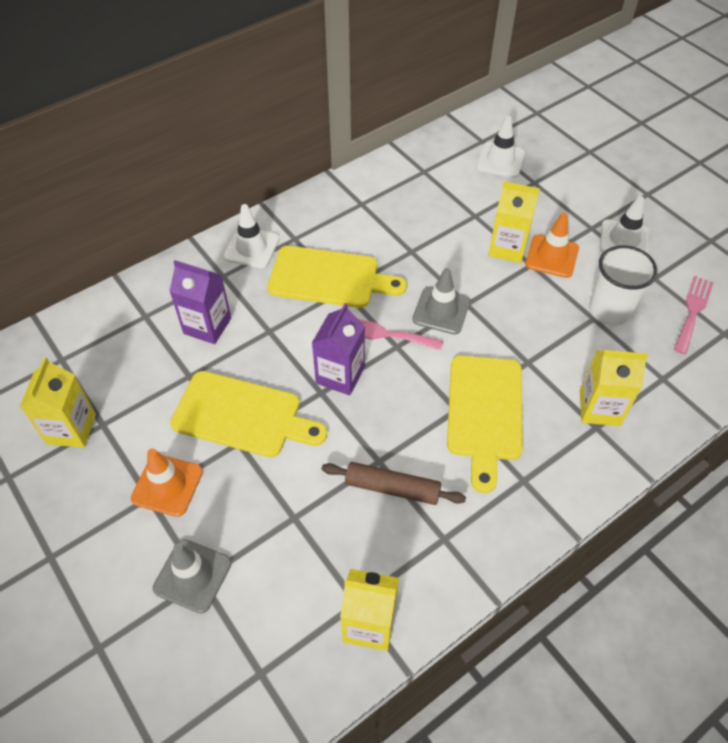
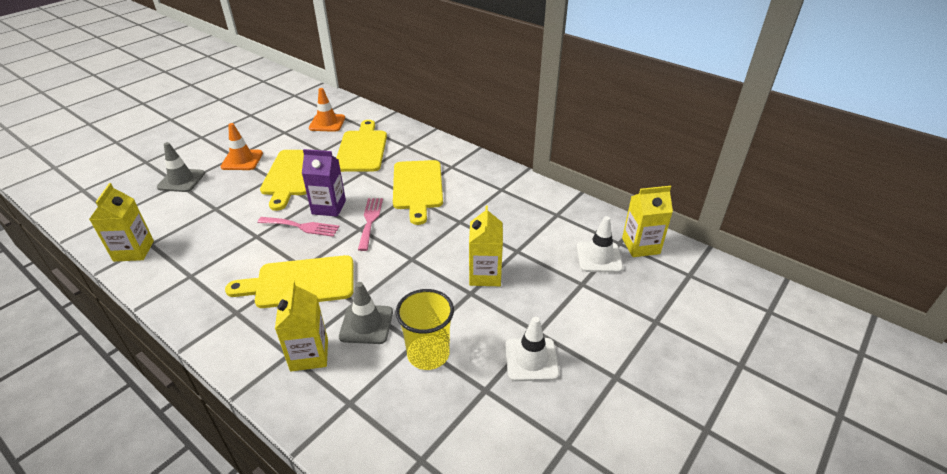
camera: 75 degrees right, 15 degrees down
yellow carton [20,357,96,448] -> yellow carton moved to [622,186,673,257]
purple carton [169,260,231,344] -> yellow cutting board [336,120,387,172]
white traffic cone [223,204,279,268] -> none
brown rolling pin [322,462,466,505] -> none
grey traffic cone [412,268,470,334] -> grey traffic cone moved to [339,282,393,344]
orange traffic cone [525,213,579,278] -> orange traffic cone moved to [309,88,345,132]
white cup [589,245,658,326] -> yellow cup [396,289,454,370]
pink fork [674,276,714,354] -> pink fork moved to [257,217,339,237]

